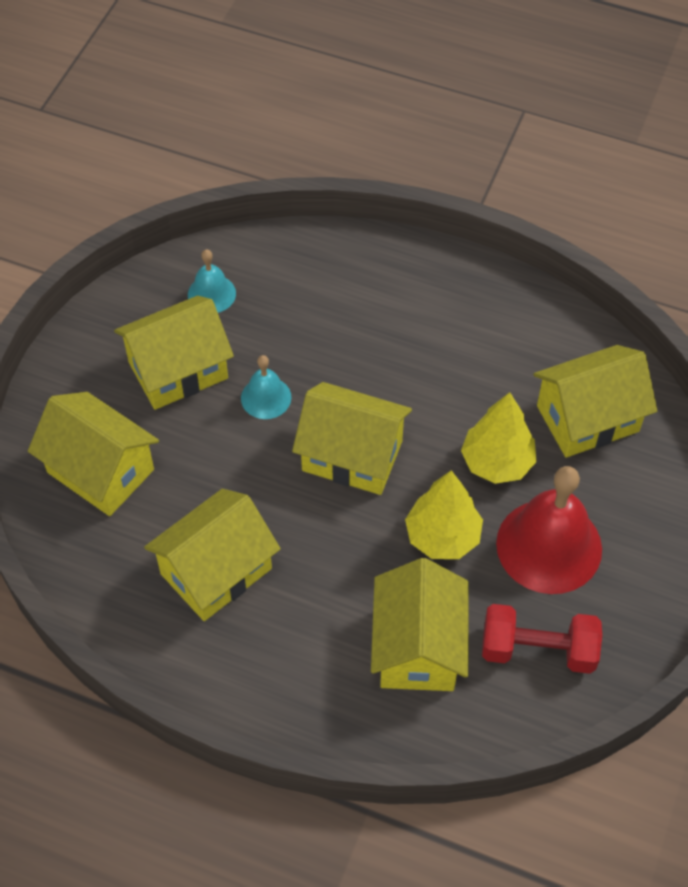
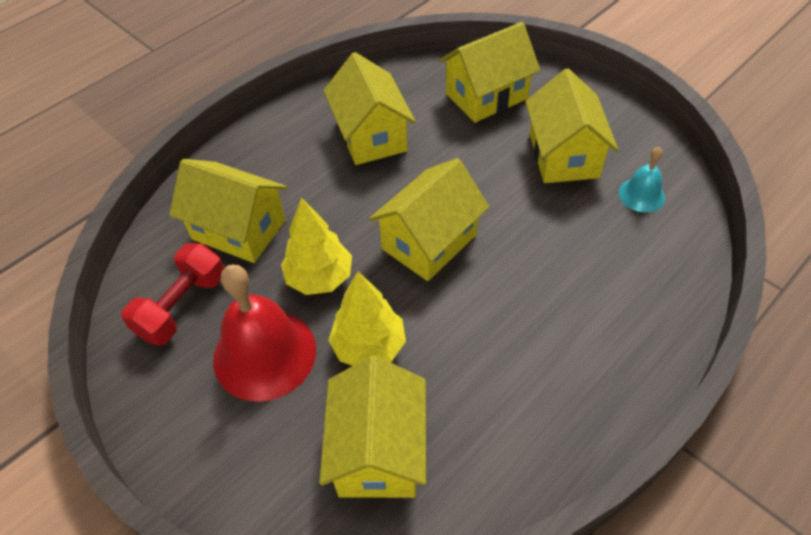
camera: 115 degrees right, 5 degrees down
turquoise bell [241,355,291,419] -> none

